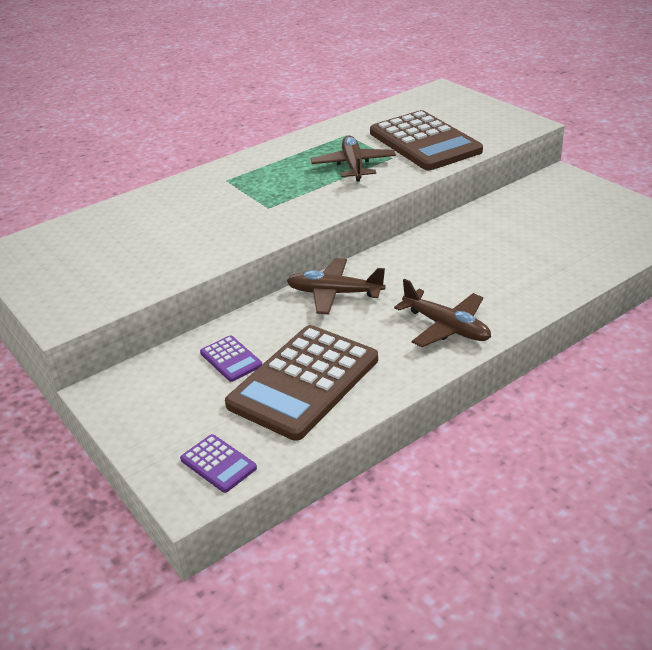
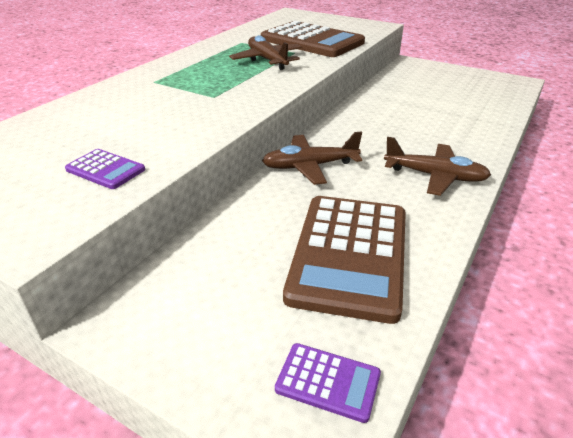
camera: 25 degrees left, 0 degrees up
purple calculator [200,336,262,382] -> purple calculator moved to [65,149,145,189]

